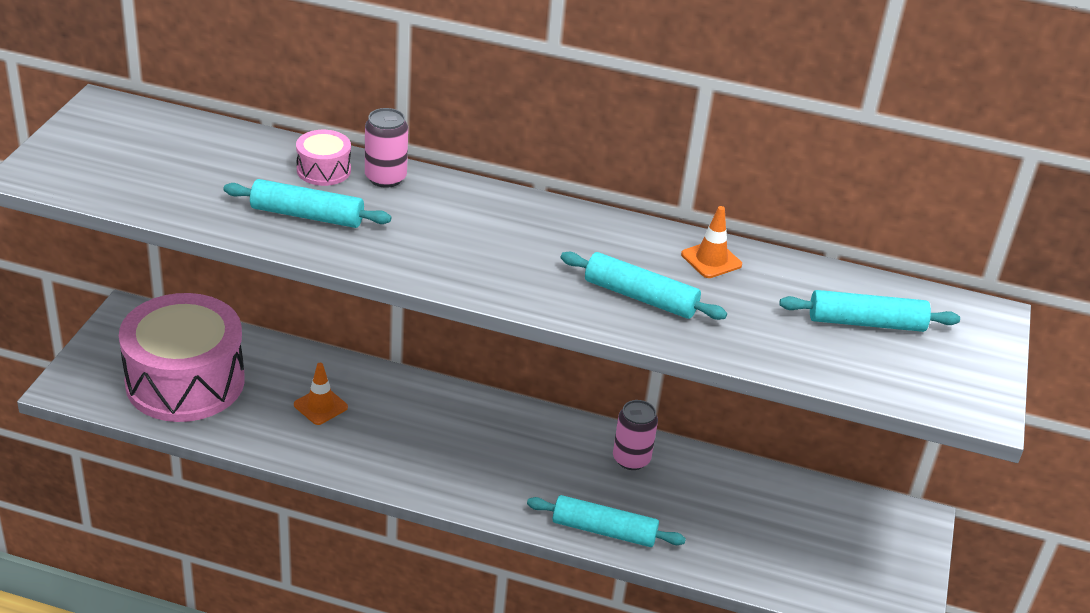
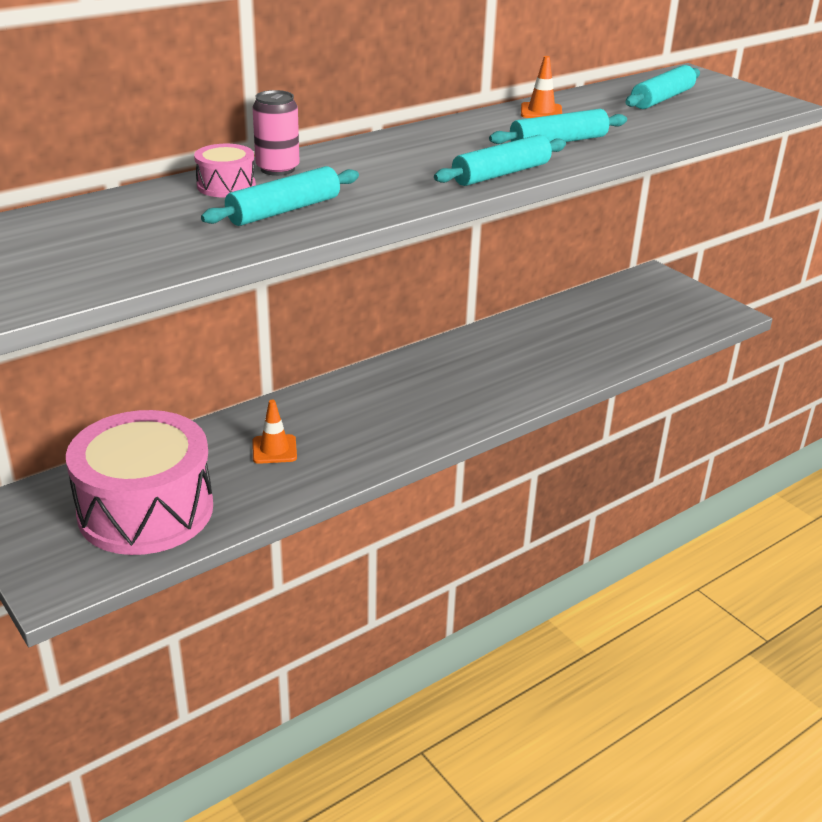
camera: 50 degrees left, 5 degrees down
turquoise rolling pin [527,495,686,547] -> turquoise rolling pin moved to [434,135,566,186]
pink can [613,400,658,470] -> none

